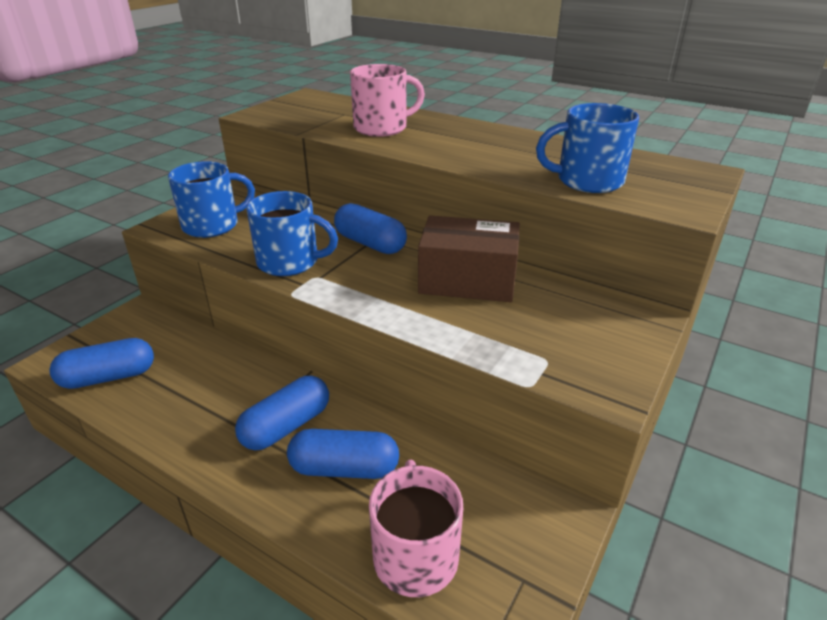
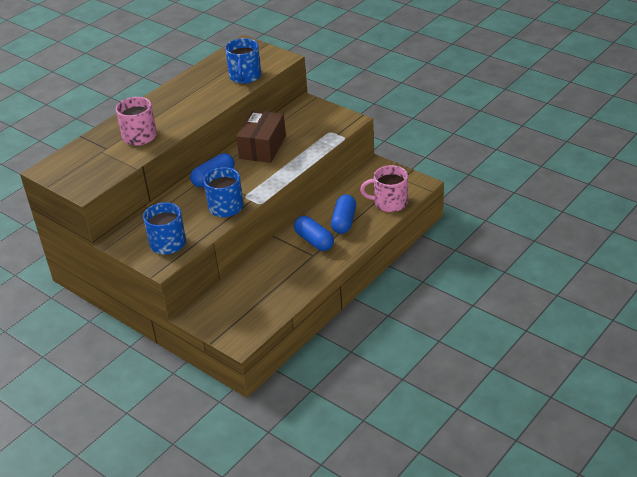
camera: 80 degrees left, 5 degrees up
blue capsule [49,338,154,389] -> none

